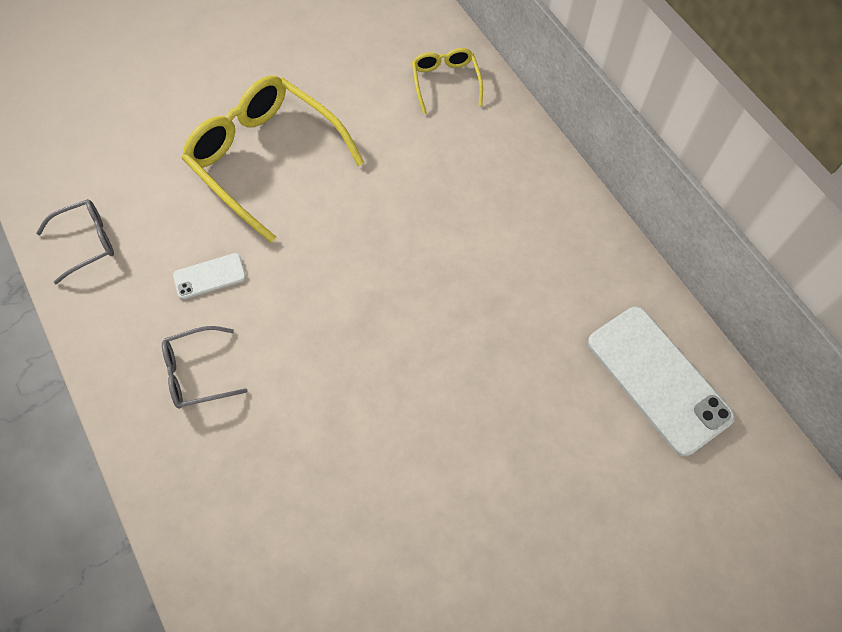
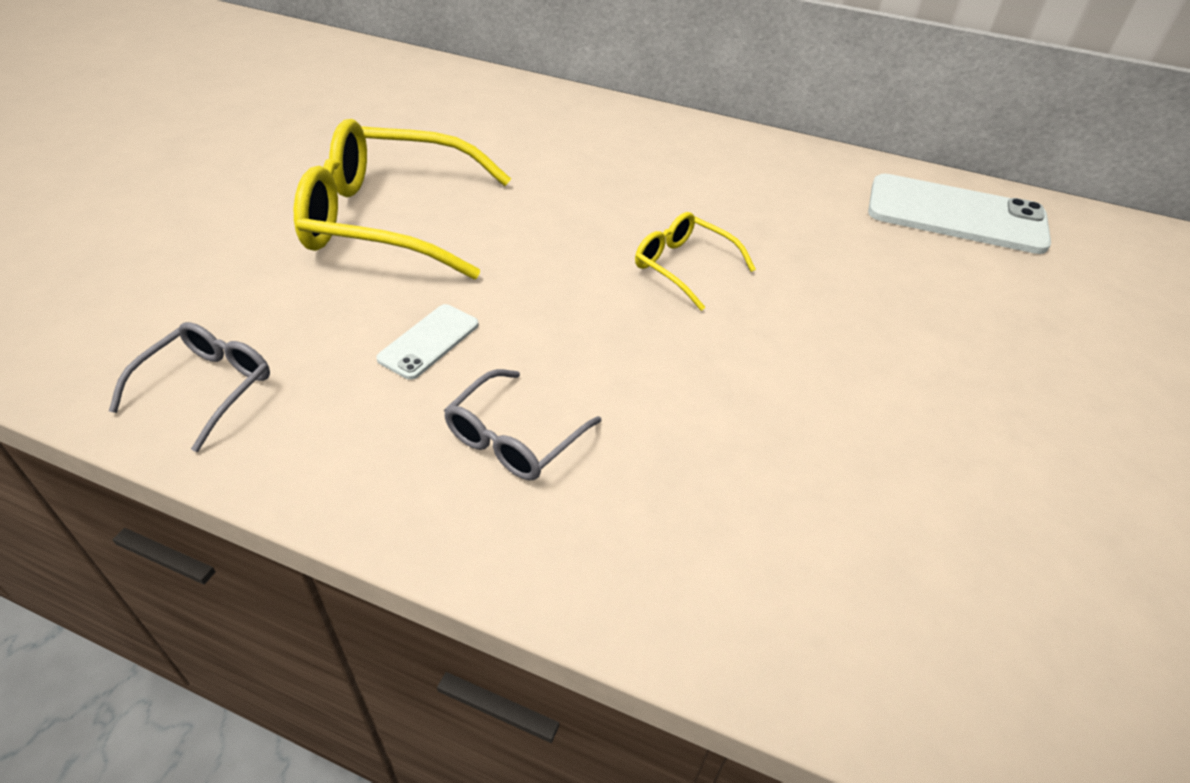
camera: 40 degrees left, 20 degrees down
yellow glasses [412,48,483,114] -> yellow glasses moved to [635,212,756,311]

